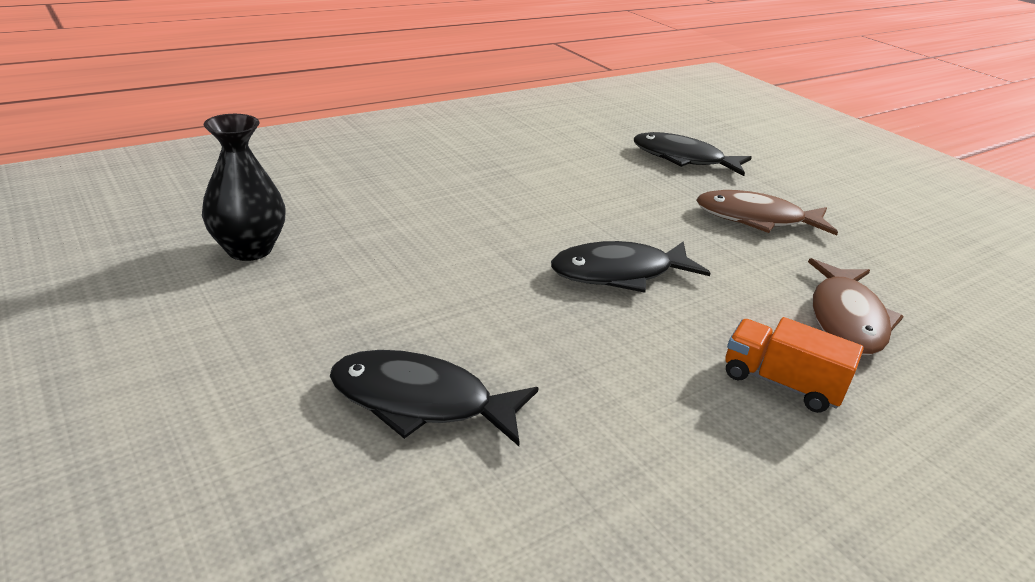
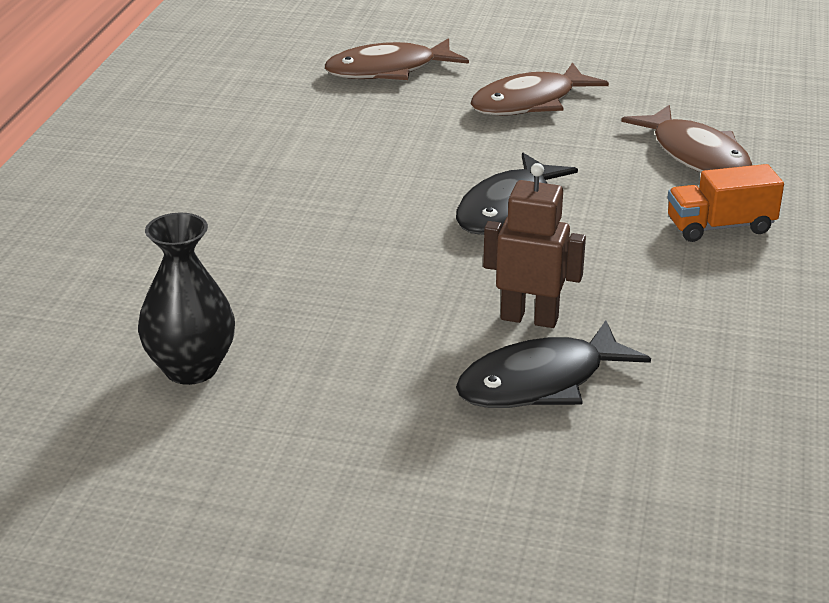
camera: 40 degrees left, 0 degrees up
black fish [634,132,752,176] -> brown fish [325,38,469,80]
none -> brown robot [483,163,586,328]

